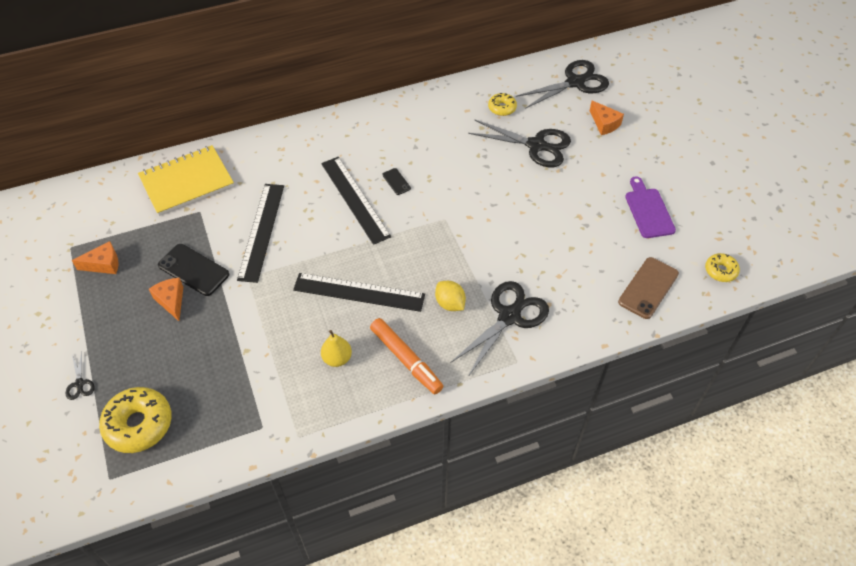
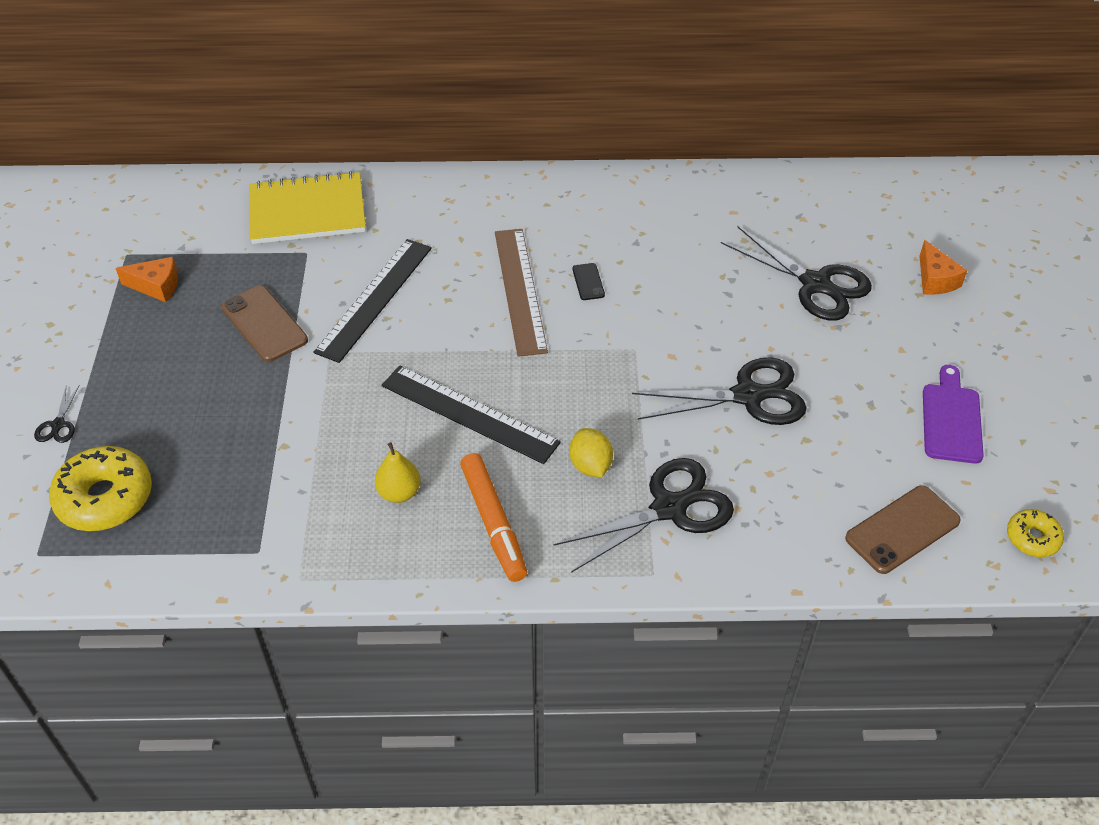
camera: 20 degrees right, 5 degrees down
orange cheese [149,278,183,321] -> none
black phone [158,244,229,296] -> brown phone [222,286,308,362]
black ruler [321,157,391,245] -> brown ruler [495,229,548,357]
yellow donut [488,93,517,116] -> none
black scissors [516,60,609,109] -> black scissors moved to [632,358,807,425]

